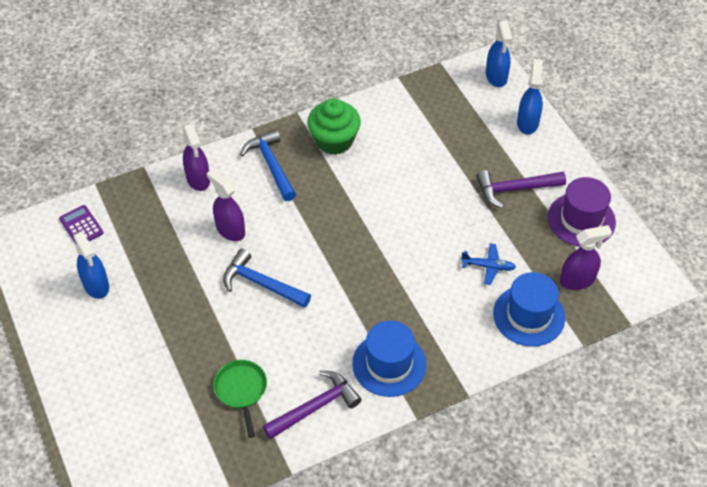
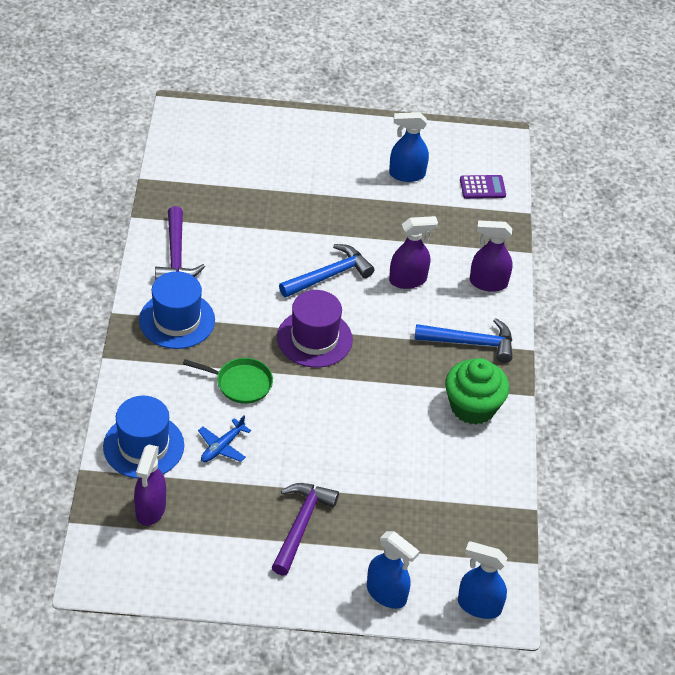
camera: 115 degrees right, 5 degrees down
green pan [213,360,267,438] -> green pan moved to [183,358,273,404]
purple hat [548,177,616,247] -> purple hat moved to [277,290,353,368]

